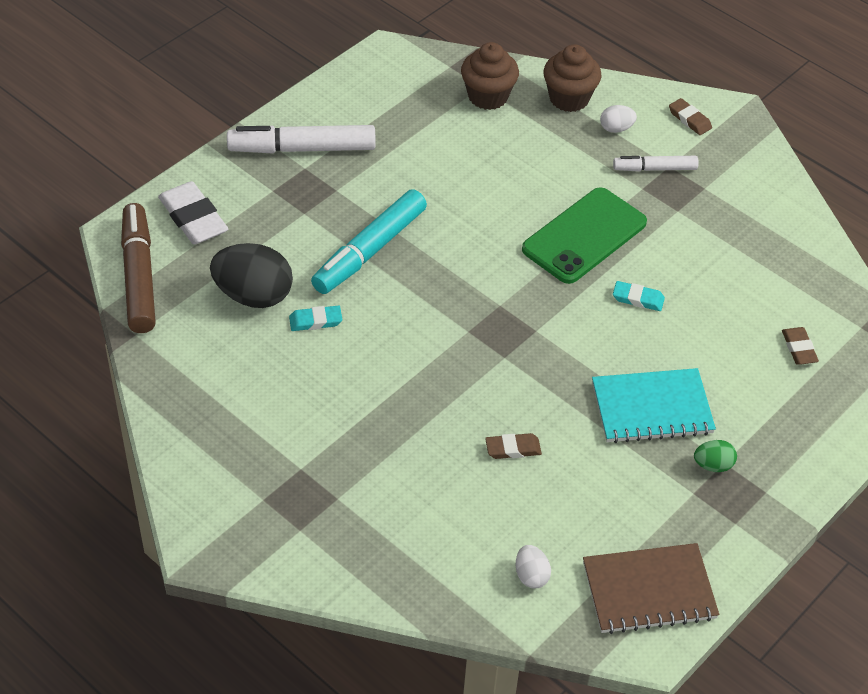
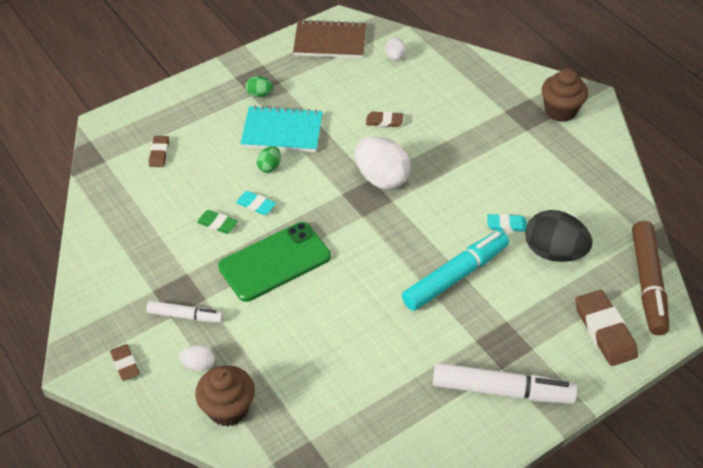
camera: 165 degrees left, 0 degrees up
white eraser [158,181,228,245] -> brown eraser [575,290,638,366]
brown cupcake [461,42,519,110] -> brown cupcake moved to [542,69,588,122]
none -> green eraser [197,210,238,234]
none -> green egg [257,146,281,173]
none -> white egg [355,136,411,189]

